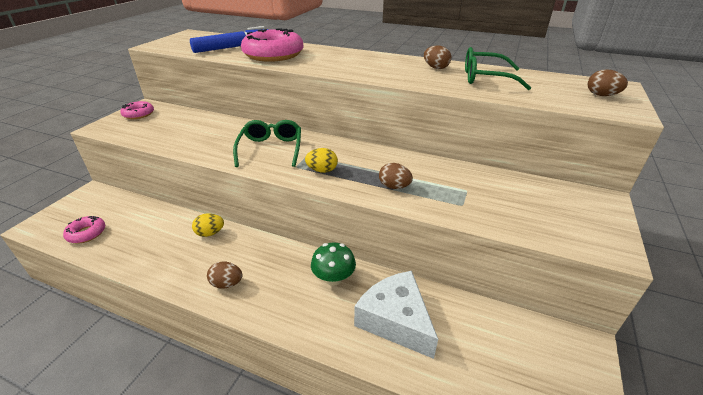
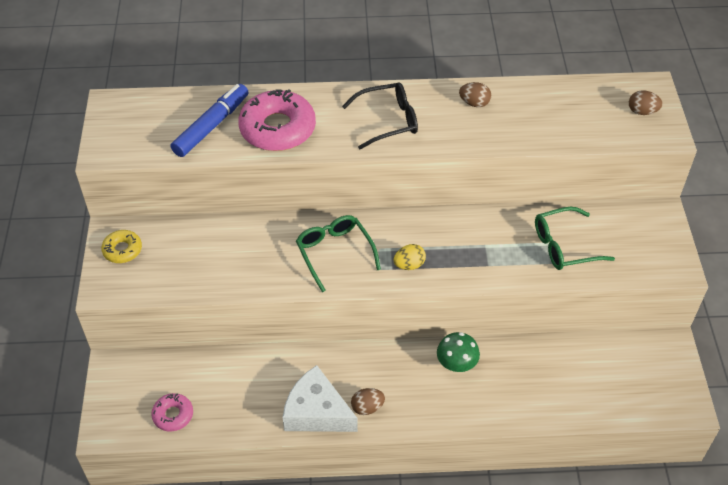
camera: 25 degrees left, 15 degrees up
pink donut [120,101,154,119] -> yellow donut [101,230,142,263]
yellow egg [192,214,224,237] -> none
white cheese [354,271,438,359] -> white cheese moved to [283,365,358,432]
brown egg [379,163,413,189] -> none
green glasses [465,47,531,90] -> green glasses moved to [535,207,615,270]
none -> black glasses [342,83,418,150]

